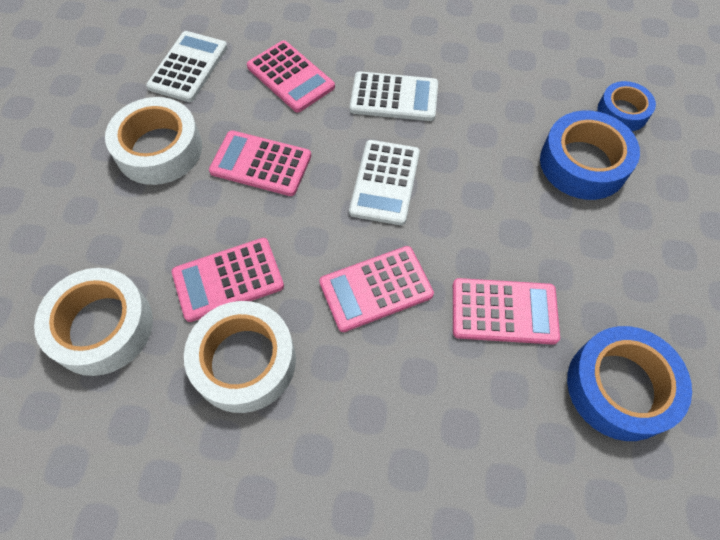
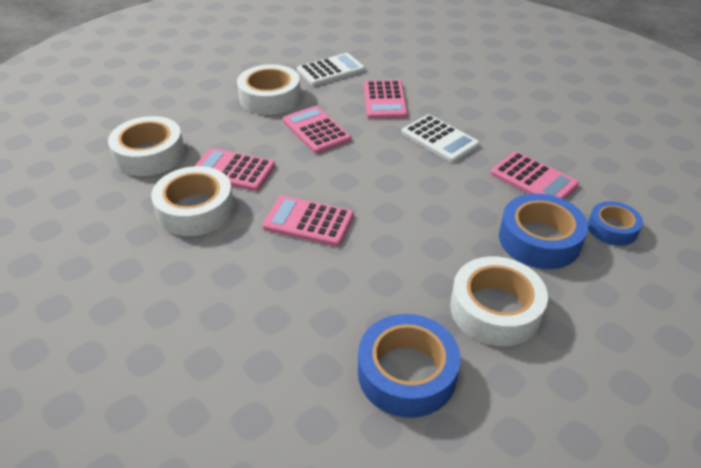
camera: 40 degrees right, 20 degrees down
white calculator [349,140,420,225] -> none
pink calculator [453,278,560,345] -> pink calculator moved to [491,152,579,199]
none -> white tape [450,256,548,346]

